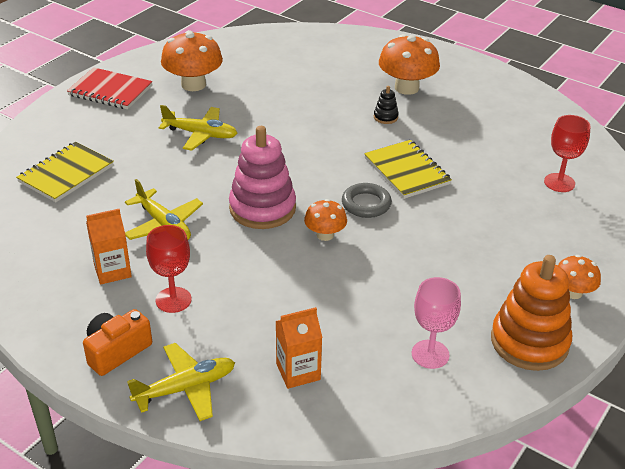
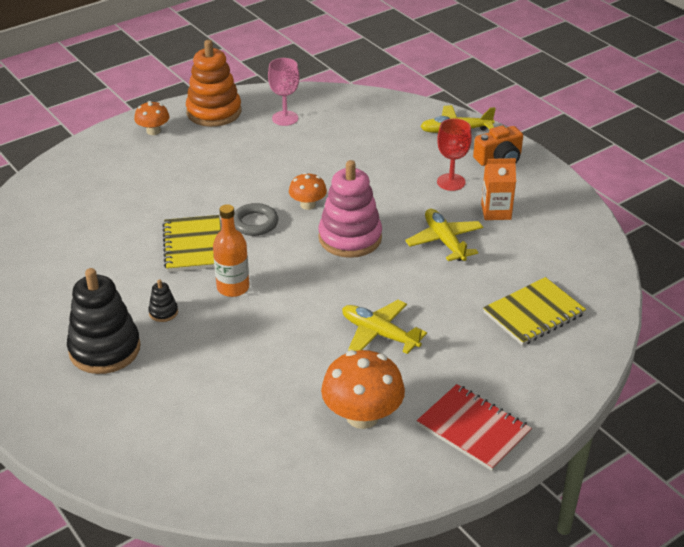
camera: 160 degrees left, 0 degrees up
orange carton [276,307,322,389] -> none
orange mushroom [379,34,440,95] -> black stacking toy [67,268,141,374]
red goblet [544,115,591,192] -> none
none -> orange bottle [213,204,249,297]

